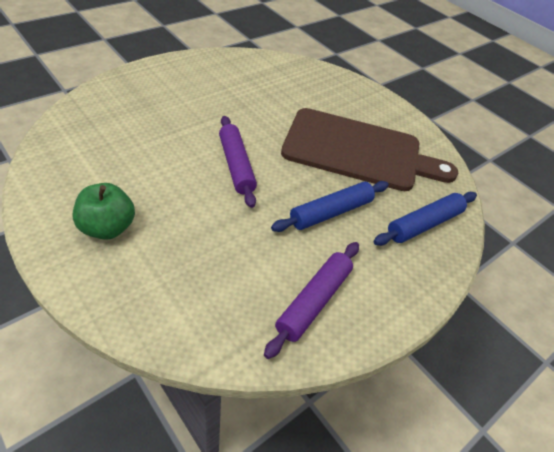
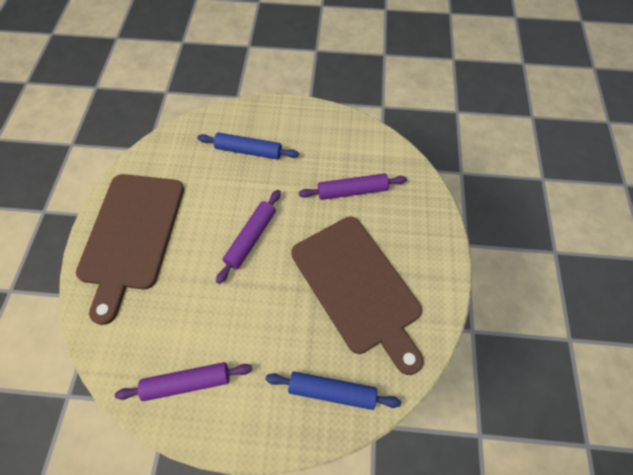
camera: 50 degrees right, 15 degrees up
green apple [73,183,135,240] -> brown cutting board [76,174,184,325]
blue rolling pin [271,181,389,232] -> blue rolling pin moved to [197,132,299,160]
none -> purple rolling pin [299,173,407,200]

